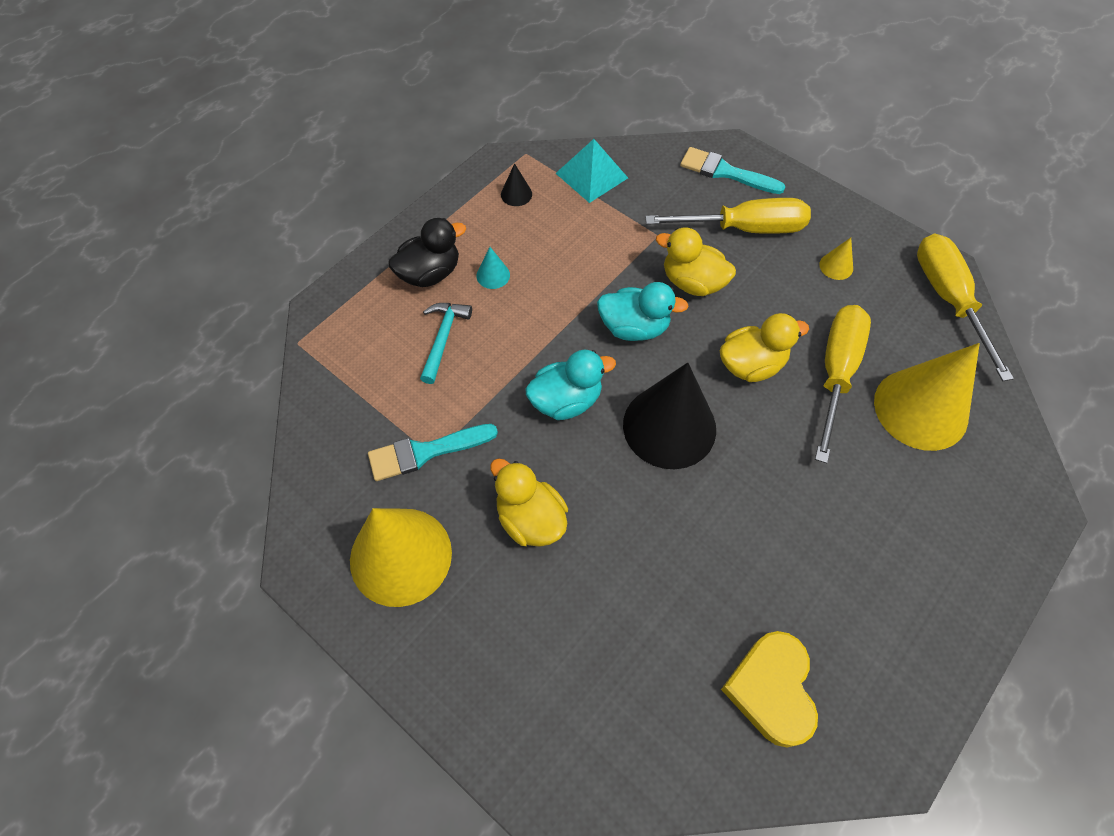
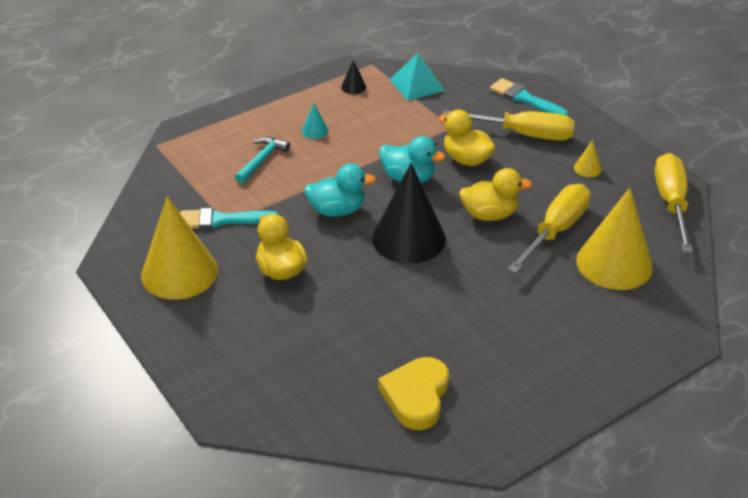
camera: 15 degrees right, 20 degrees down
black duck [388,218,466,287] -> none

